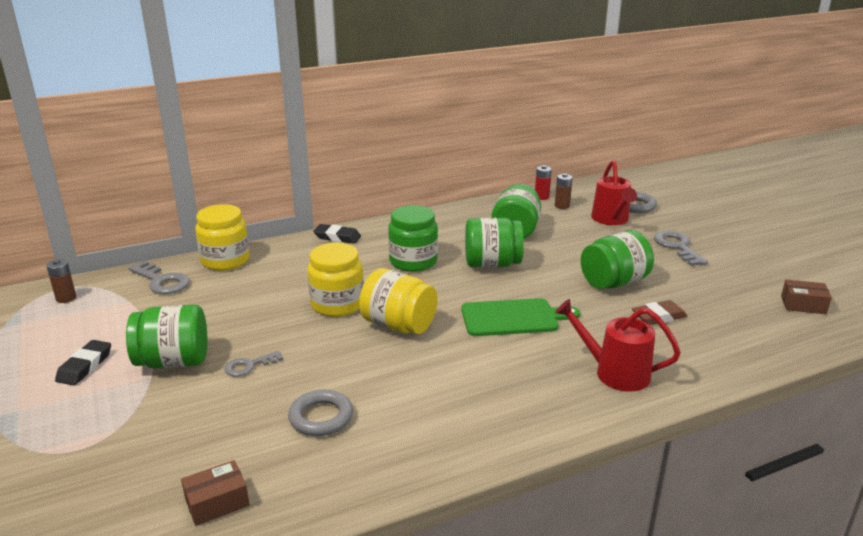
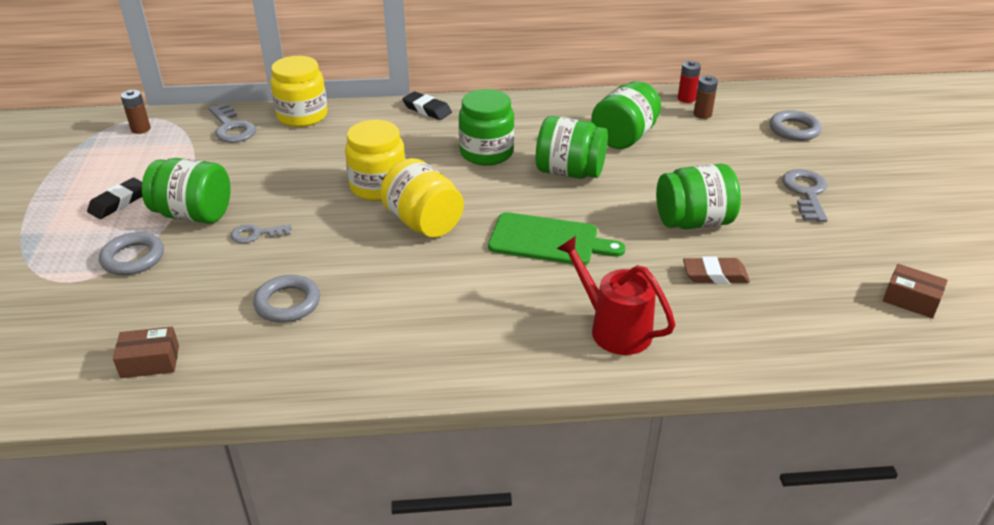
camera: 20 degrees right, 10 degrees up
red watering can [591,160,637,225] -> none
none -> grey ring [99,232,164,275]

